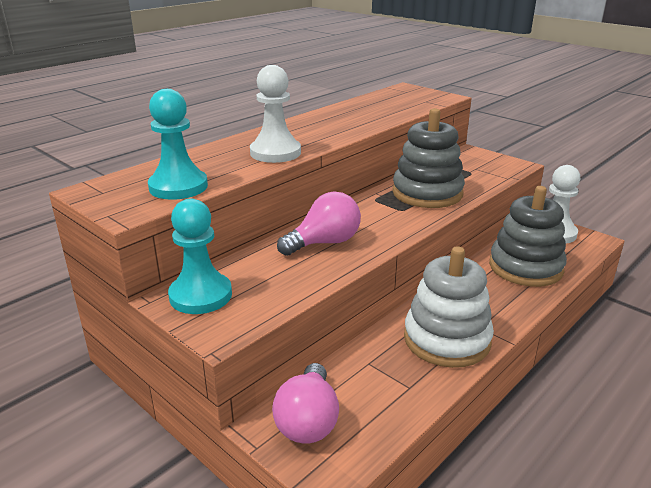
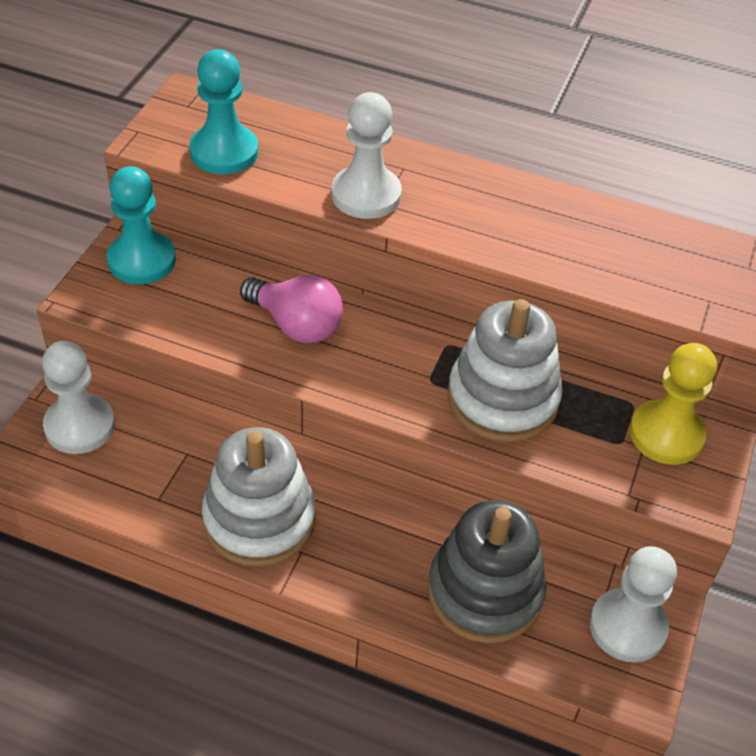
camera: 65 degrees right, 20 degrees up
pink light bulb [272,363,339,444] -> white pawn [42,341,115,454]
grey stacking toy [392,108,465,208] -> white stacking toy [448,299,563,442]
none -> yellow pawn [629,343,717,465]

